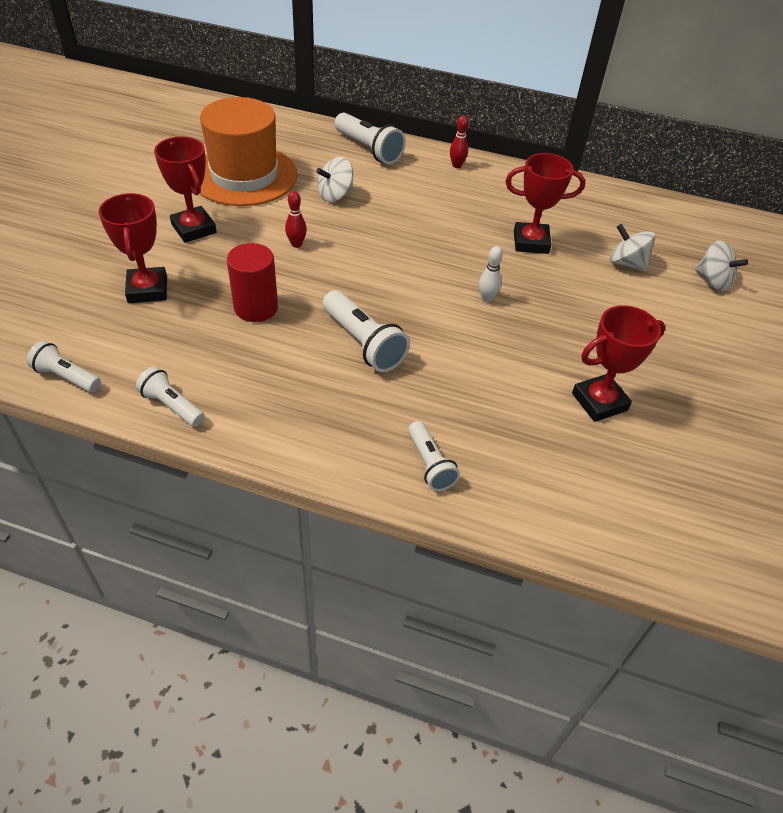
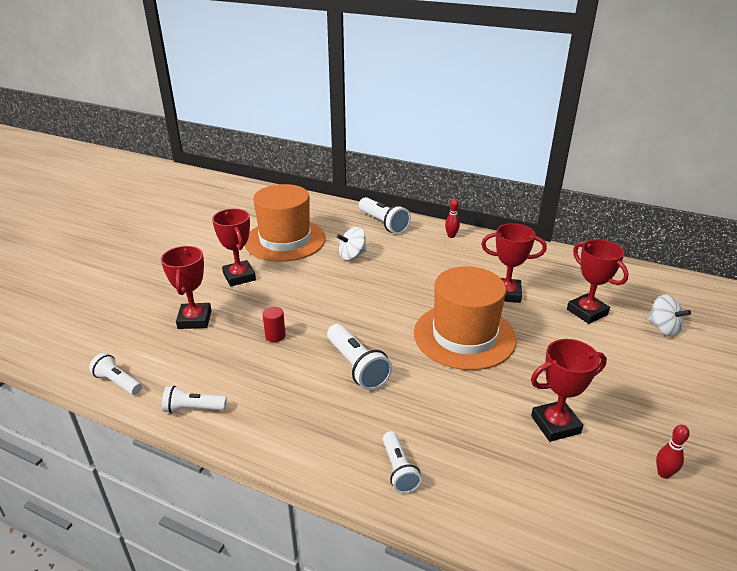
camera: 10 degrees right, 15 degrees down
white flashlight [136,366,205,427] -> white flashlight turned 45 degrees counterclockwise [162,386,227,413]
red cylinder [227,243,278,322] -> red cylinder [262,307,286,342], size x0.58
red bowling pin [285,191,307,248] -> red bowling pin moved to [656,425,690,479]
white bowling pin [479,246,503,303] -> orange hat [414,266,516,370]
white spinning top [610,224,656,271] -> red trophy [567,239,629,324]

